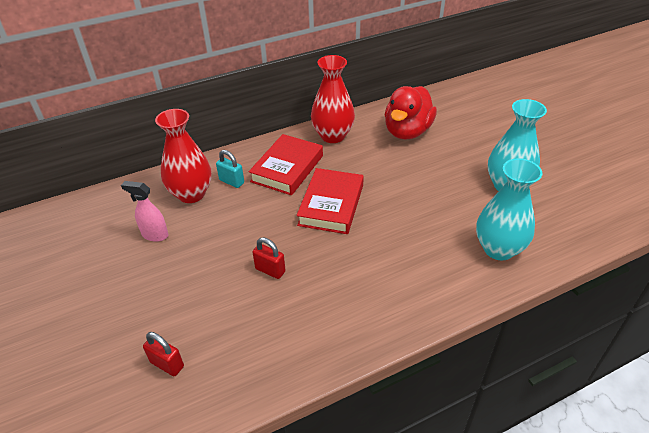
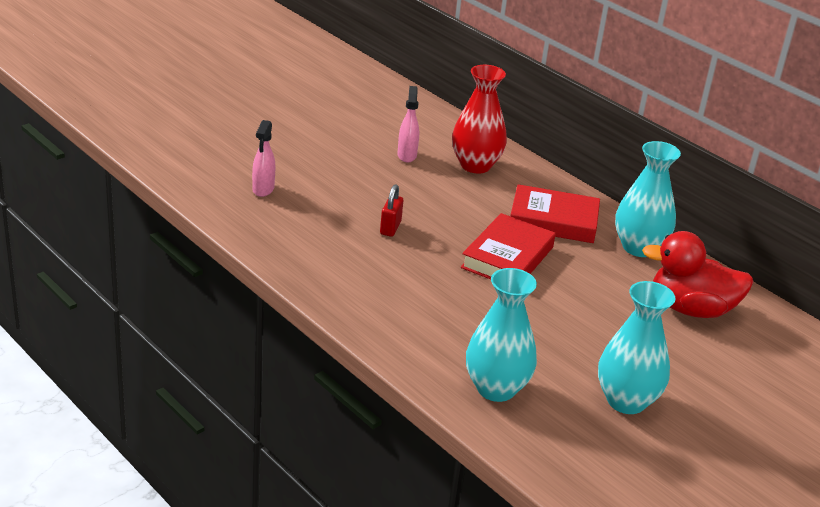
camera: 70 degrees right, 10 degrees down
red padlock [143,332,184,376] -> pink spray bottle [252,120,275,197]
turquoise padlock [216,150,244,188] -> none
red book [297,168,364,234] -> red book turned 60 degrees counterclockwise [461,213,556,279]
red vase [311,55,355,143] -> turquoise vase [615,141,681,257]

